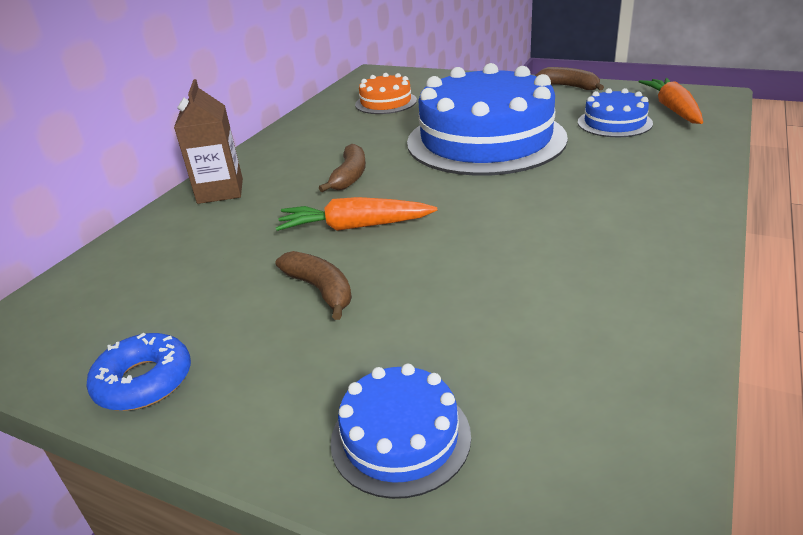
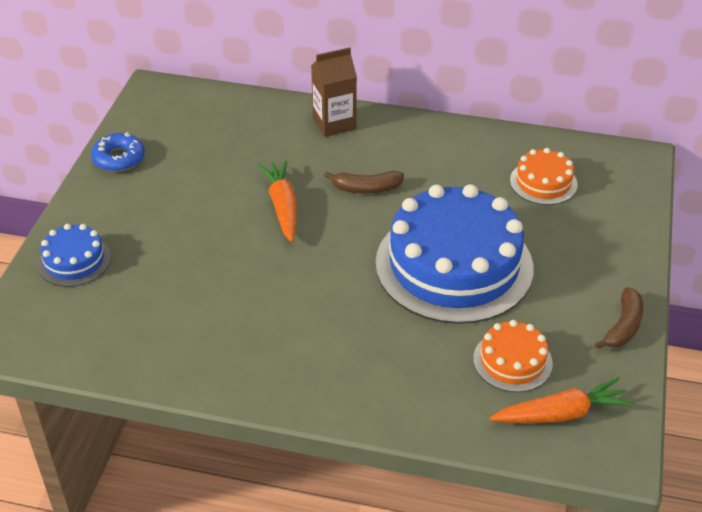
camera: 75 degrees right, 10 degrees up
brown banana [275,251,352,320] -> none
blue cake [578,88,653,137] -> orange cake [473,320,553,392]

